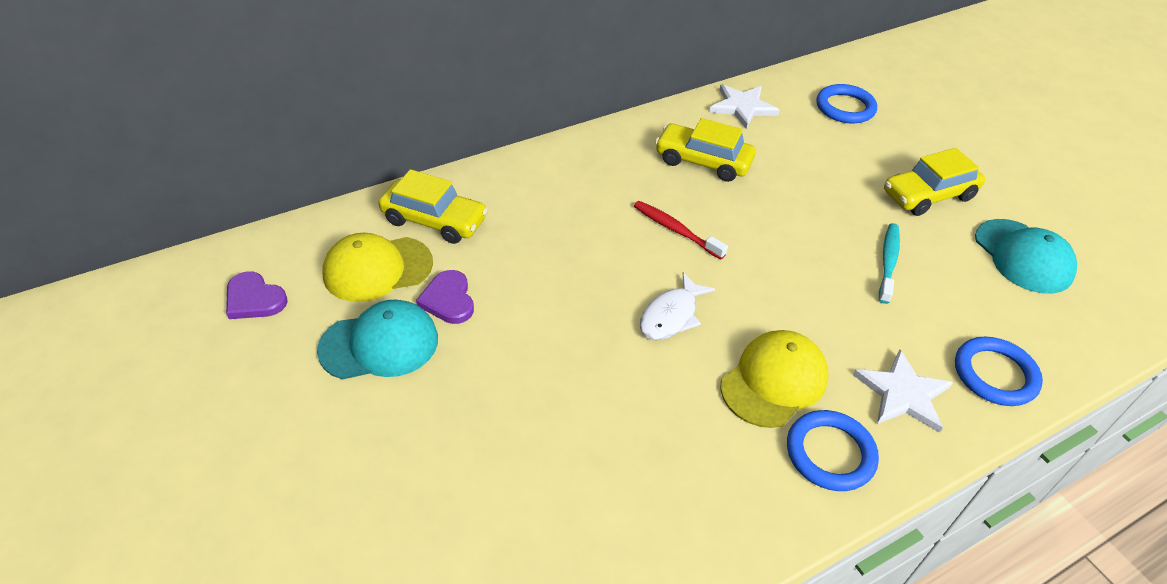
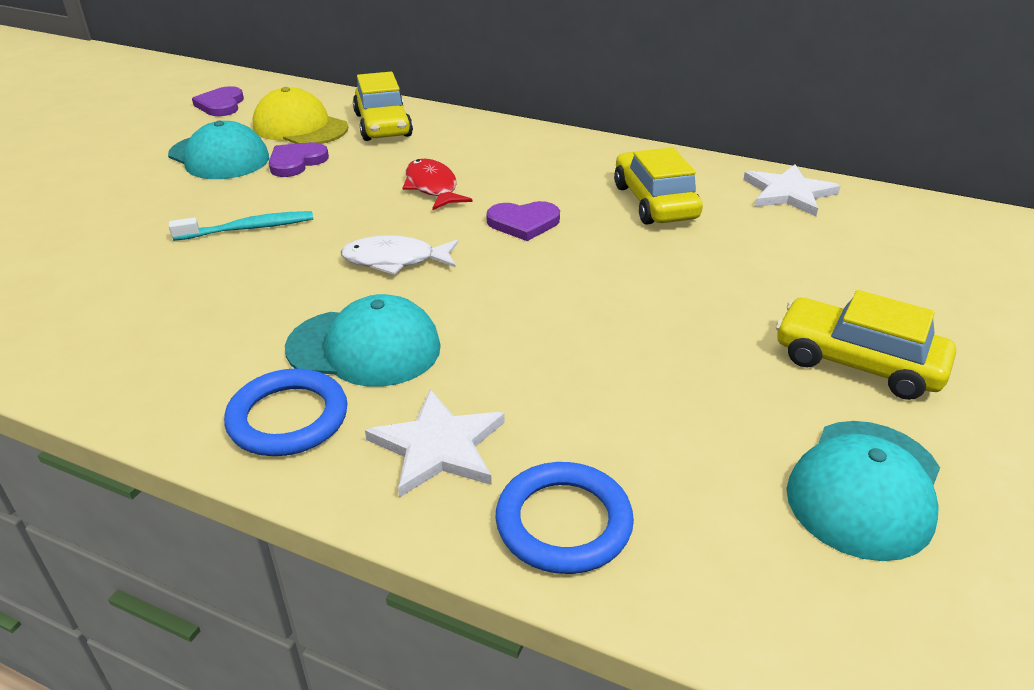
camera: 55 degrees right, 10 degrees down
red toothbrush [634,201,728,259] -> purple heart [486,201,560,241]
yellow cap [720,330,829,428] -> turquoise cap [285,294,441,387]
blue ring [816,84,877,124] -> none
turquoise toothbrush [879,223,900,304] -> turquoise toothbrush moved to [169,211,313,241]
none -> red fish [403,159,472,210]

